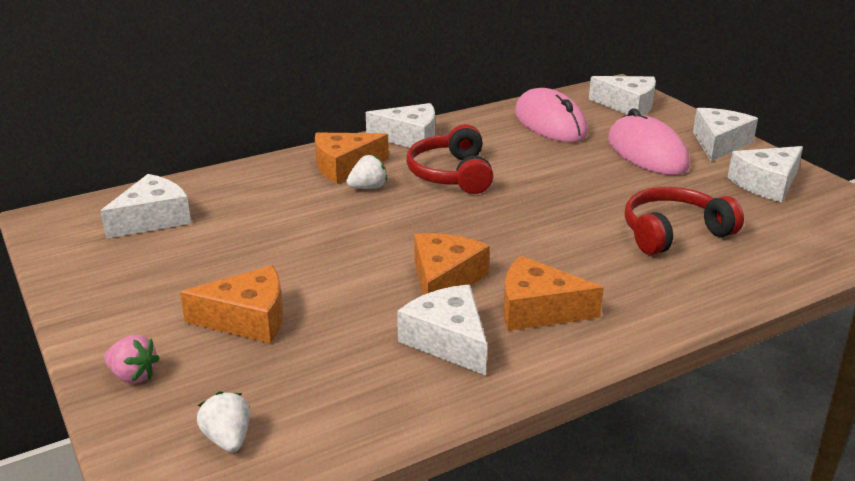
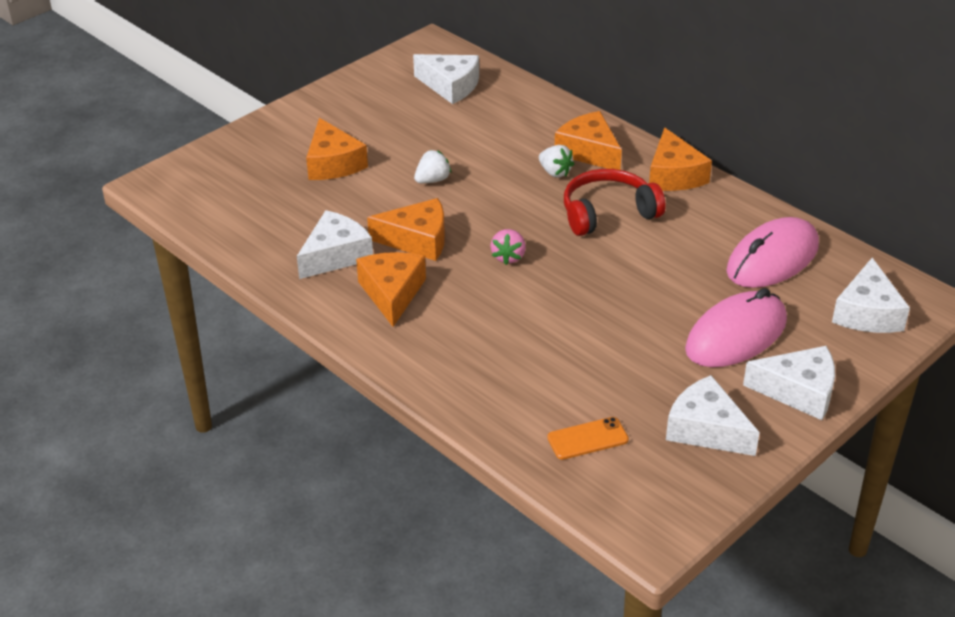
camera: 75 degrees right, 10 degrees up
pink strawberry [104,335,160,384] -> pink strawberry moved to [490,229,526,265]
white strawberry [197,391,250,452] -> white strawberry moved to [414,150,451,183]
white cheese [366,103,435,148] -> orange cheese [649,127,712,191]
red headphones [625,187,744,255] -> none
none -> orange phone [547,417,629,460]

